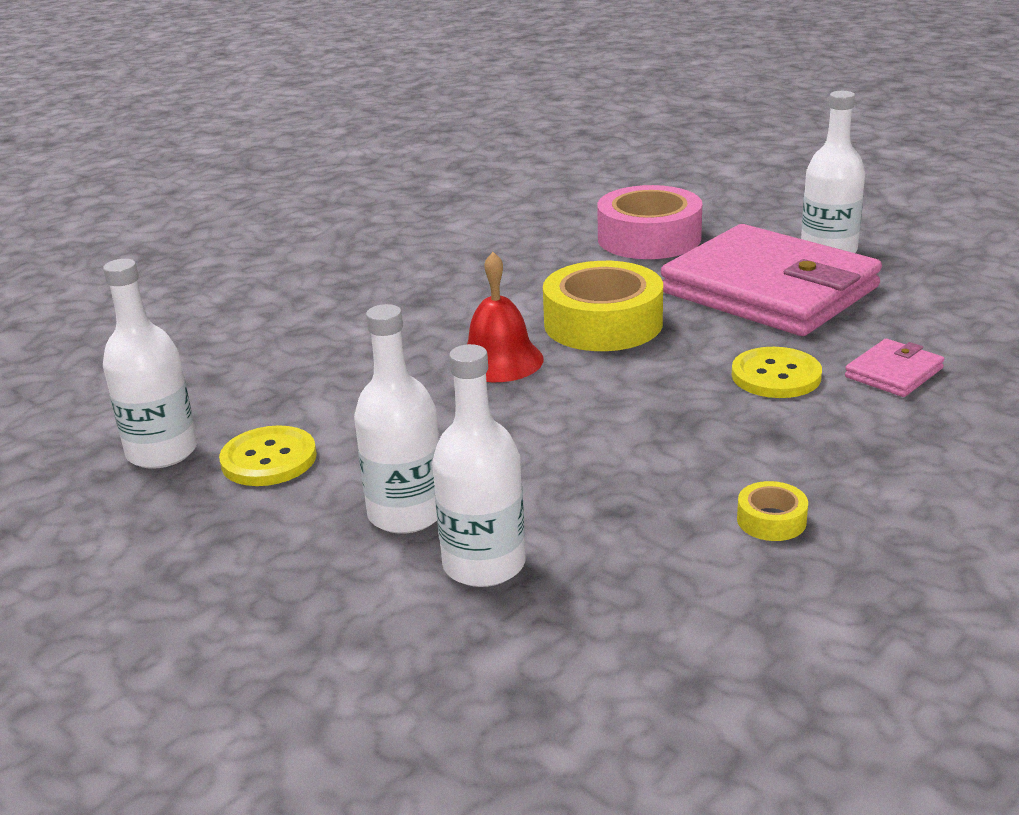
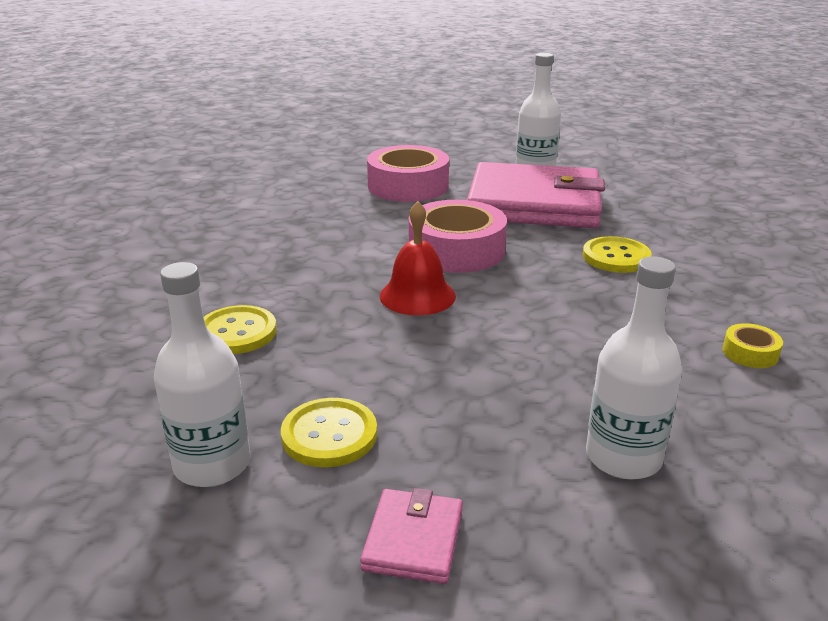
camera: 35 degrees left, 0 degrees up
white bottle [354,304,440,534] -> none
yellow tape [543,261,663,351] -> pink tape [409,200,507,273]
pink wallet [845,339,944,397] -> pink wallet moved to [360,488,463,584]
none -> yellow button [204,305,277,354]

